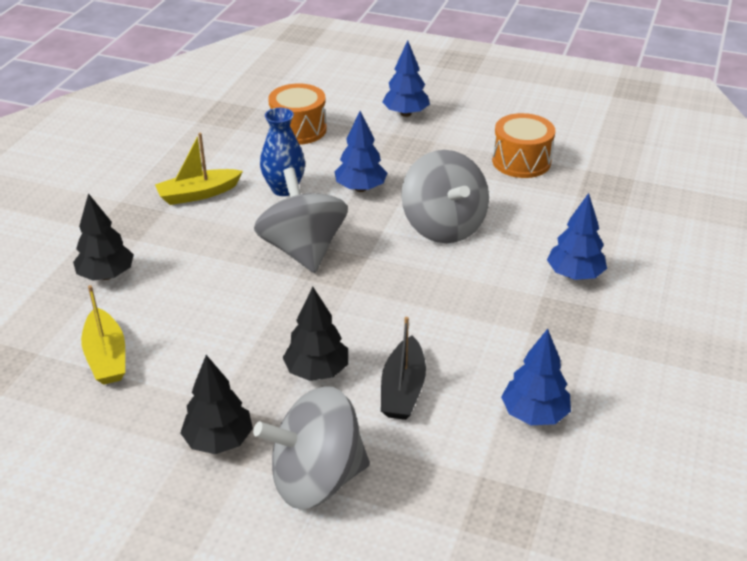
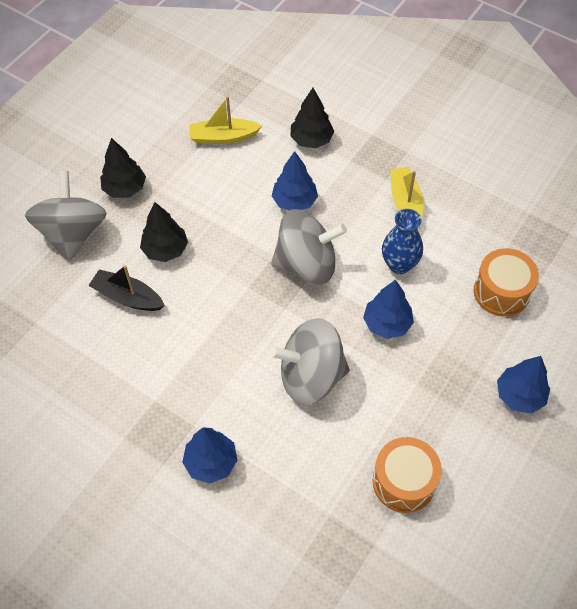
camera: 105 degrees right, 20 degrees up
blue tree [501,329,571,425] -> blue tree moved to [272,151,318,210]

